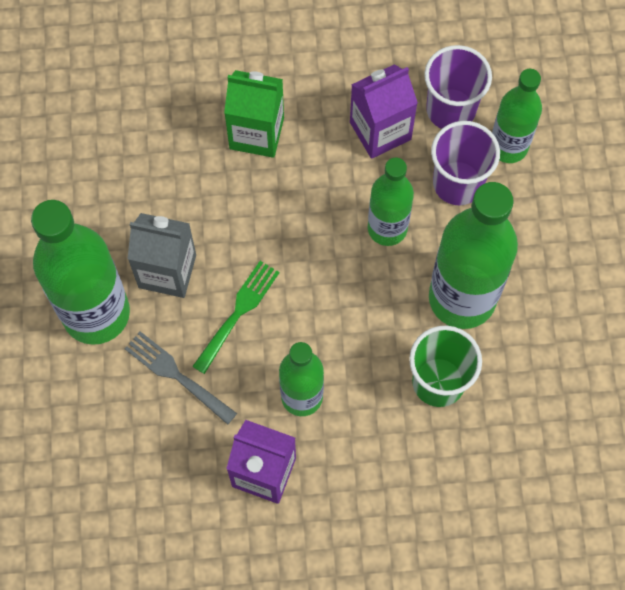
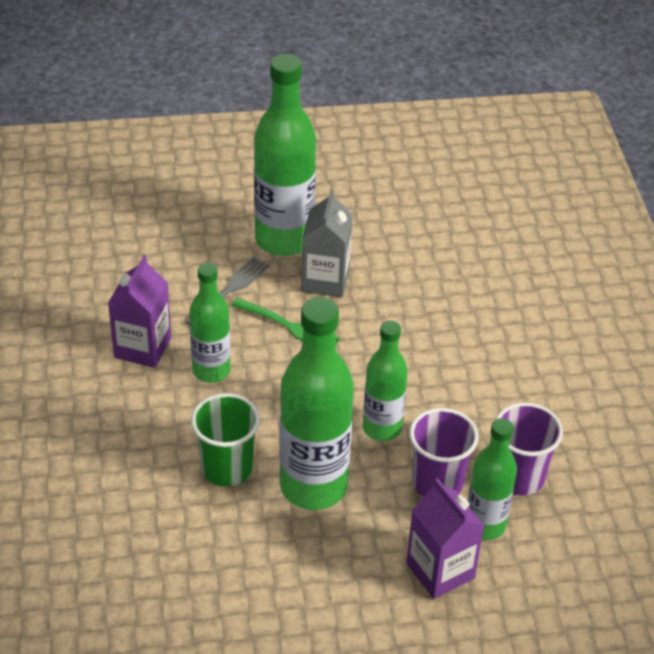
camera: 85 degrees right, 25 degrees down
green carton [224,70,284,158] -> none
purple carton [350,64,418,159] -> purple carton moved to [406,478,484,599]

